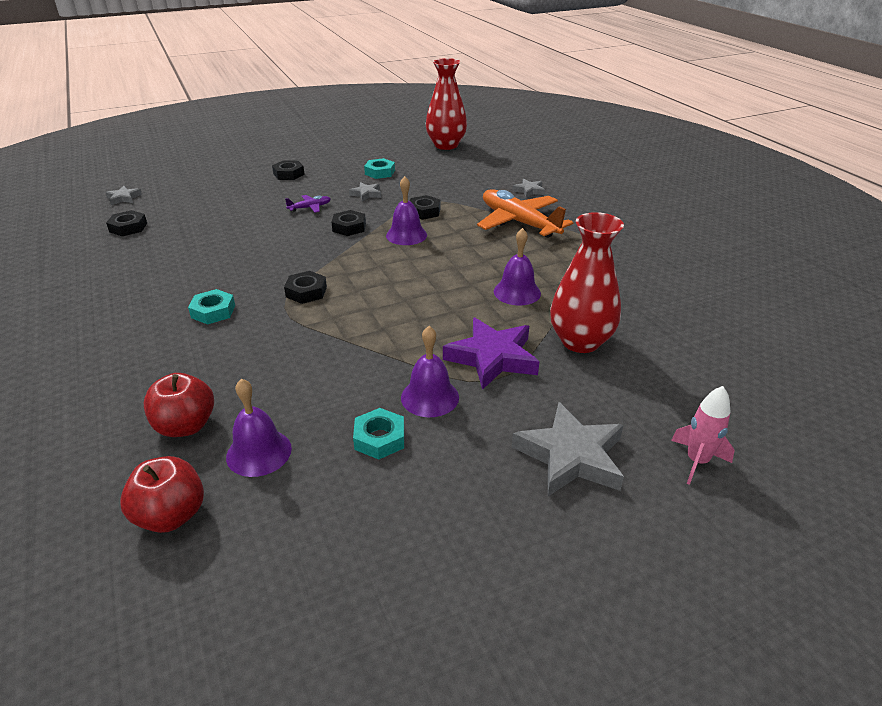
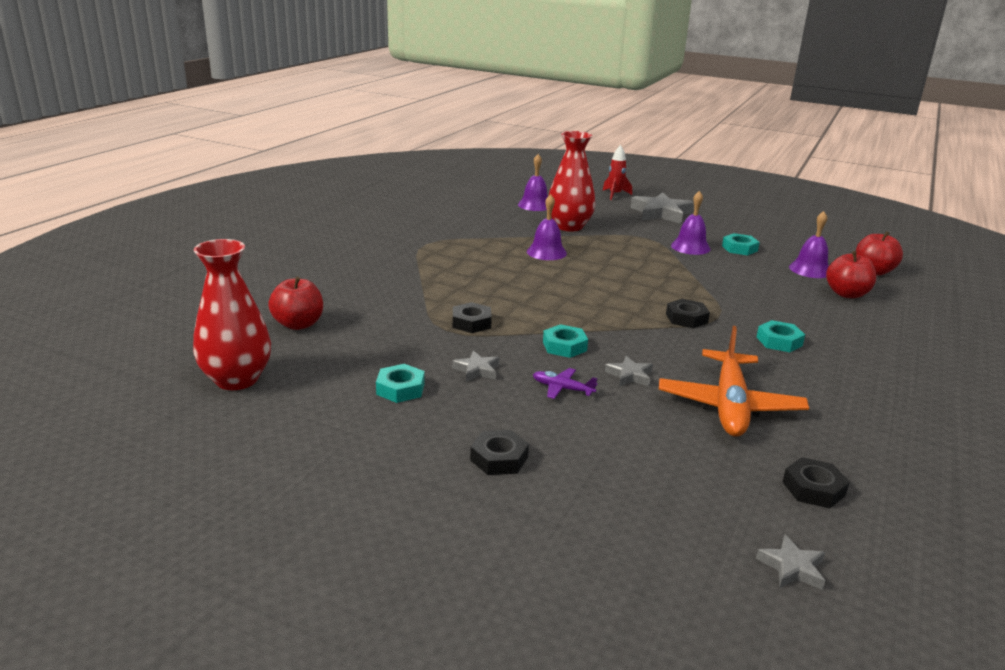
camera: 130 degrees left, 10 degrees down
black nut [332,210,366,236] -> turquoise nut [543,324,588,358]
purple bell [386,176,427,245] -> purple bell moved to [518,154,548,211]
purple star [443,318,539,390] -> none
orange plane [477,189,574,238] -> orange plane moved to [659,326,809,437]
grey star [512,179,545,198] -> grey star moved to [605,356,653,386]
pink rocket [671,386,735,485] -> red rocket [603,145,632,200]
none -> red apple [268,277,323,330]

